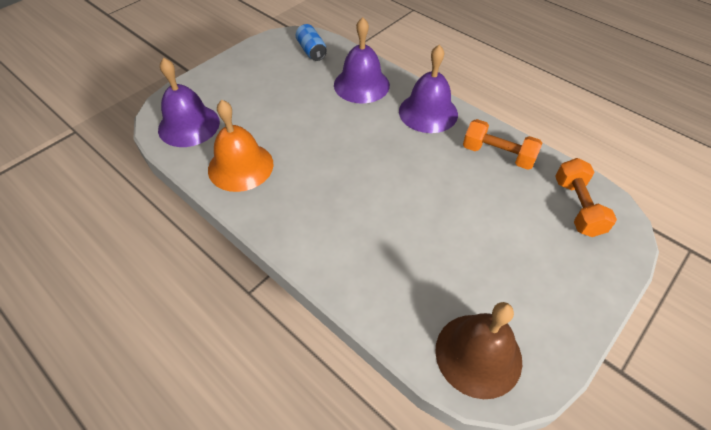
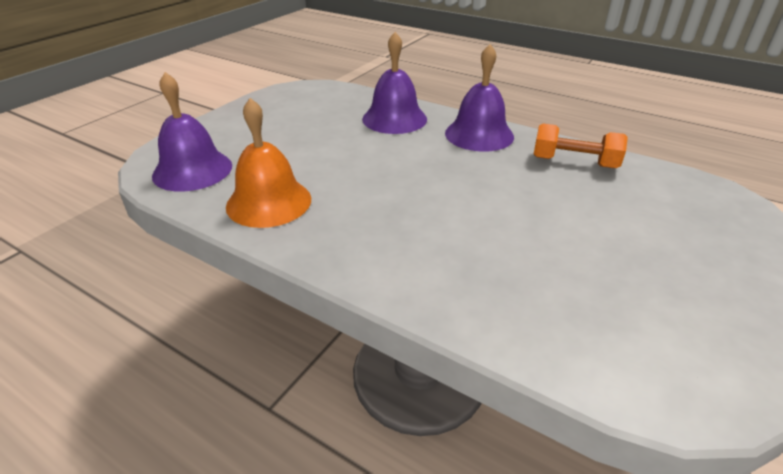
camera: 10 degrees left, 15 degrees down
blue can [296,24,327,61] -> none
brown bell [435,302,522,399] -> none
orange dumbbell [555,158,617,237] -> none

